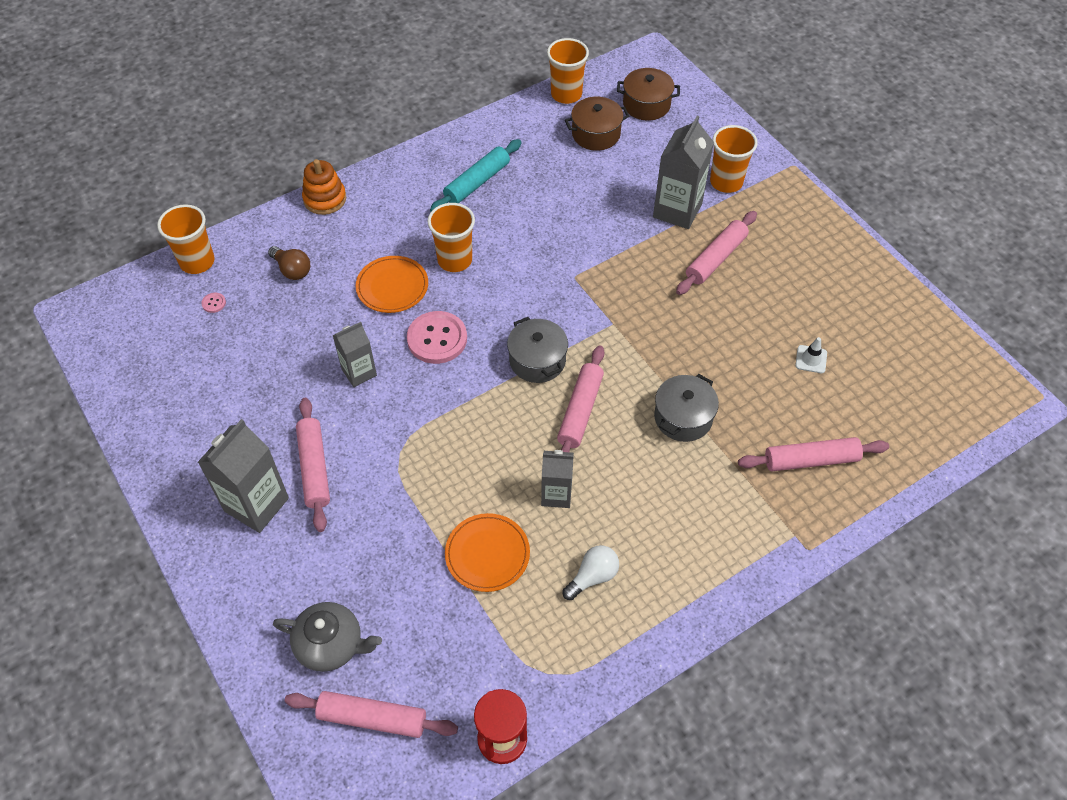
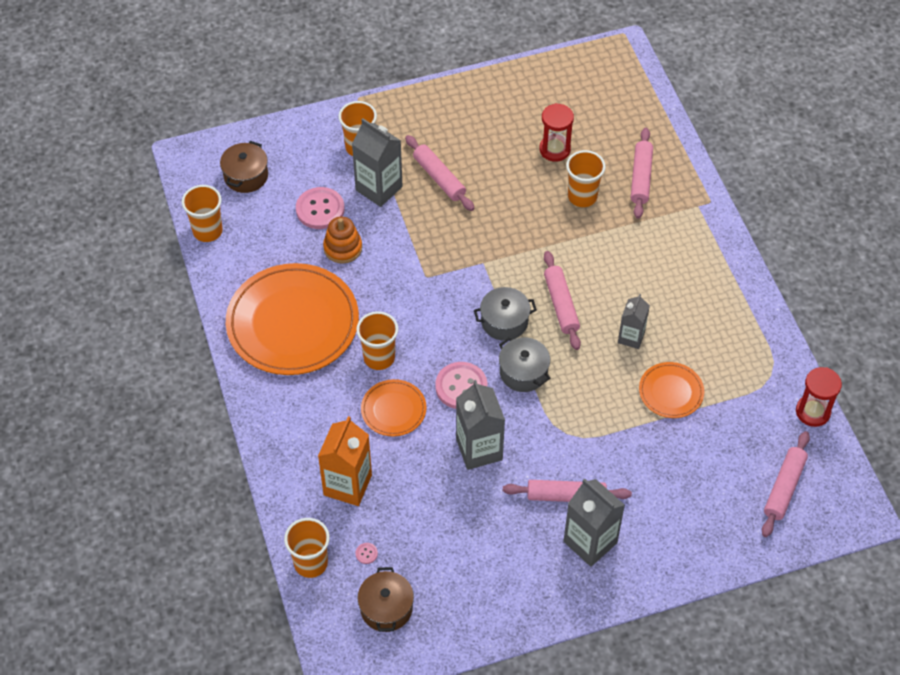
camera: 75 degrees left, 0 degrees up
brown light bulb [268,246,310,280] -> orange carton [318,416,372,506]
grey teapot [273,602,382,672] -> none
orange stacking toy [302,159,346,215] -> orange stacking toy moved to [323,217,362,264]
grey carton [332,322,377,387] -> grey carton [456,380,505,470], size x1.62
turquoise rolling pin [430,139,522,211] -> orange plate [226,263,359,375]
pink rolling pin [557,345,605,452] -> pink rolling pin turned 45 degrees clockwise [544,251,581,350]
white light bulb [562,545,619,600] -> none
brown pot [565,97,630,151] -> brown pot moved to [357,567,414,632]
grey pot [654,374,719,442] -> grey pot moved to [499,337,550,392]
white traffic cone [795,337,827,373] -> red hourglass [539,103,574,162]
none -> pink button [296,187,345,229]
none -> orange cup [566,150,606,207]

